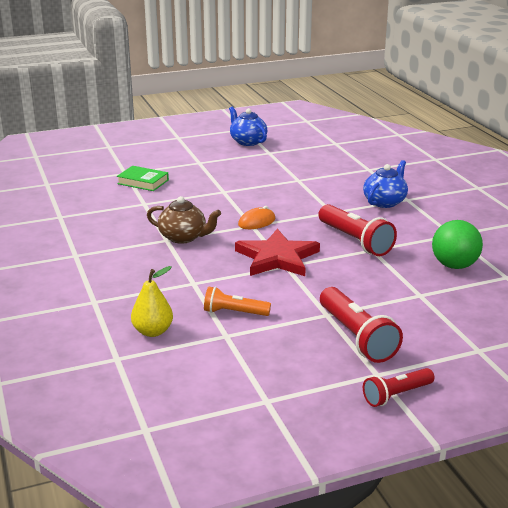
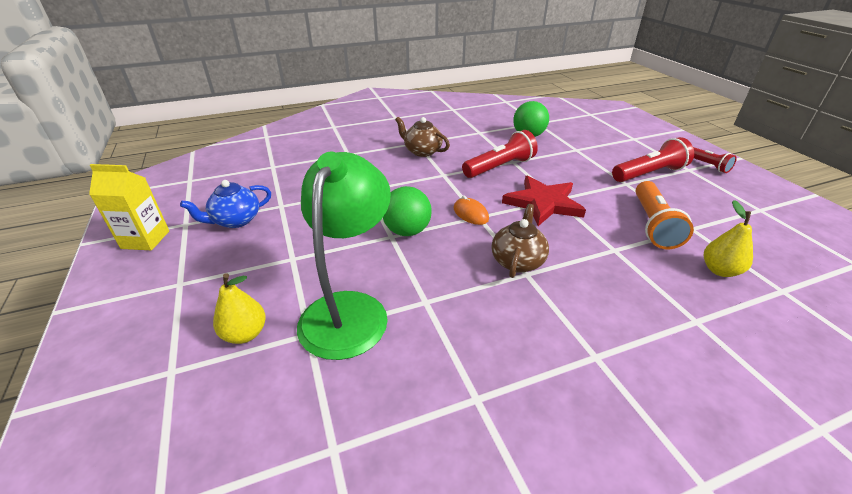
camera: 90 degrees left, 10 degrees up
green book [117,166,169,191] -> green lamp [297,152,391,360]
orange flashlight [204,286,271,316] -> orange flashlight [636,181,694,249], size x1.65
blue teapot [363,160,408,208] -> brown teapot [395,117,450,157]
none -> yellow carton [89,164,169,250]
none -> yellow pear [213,273,266,344]
none -> green ball [383,186,432,236]

